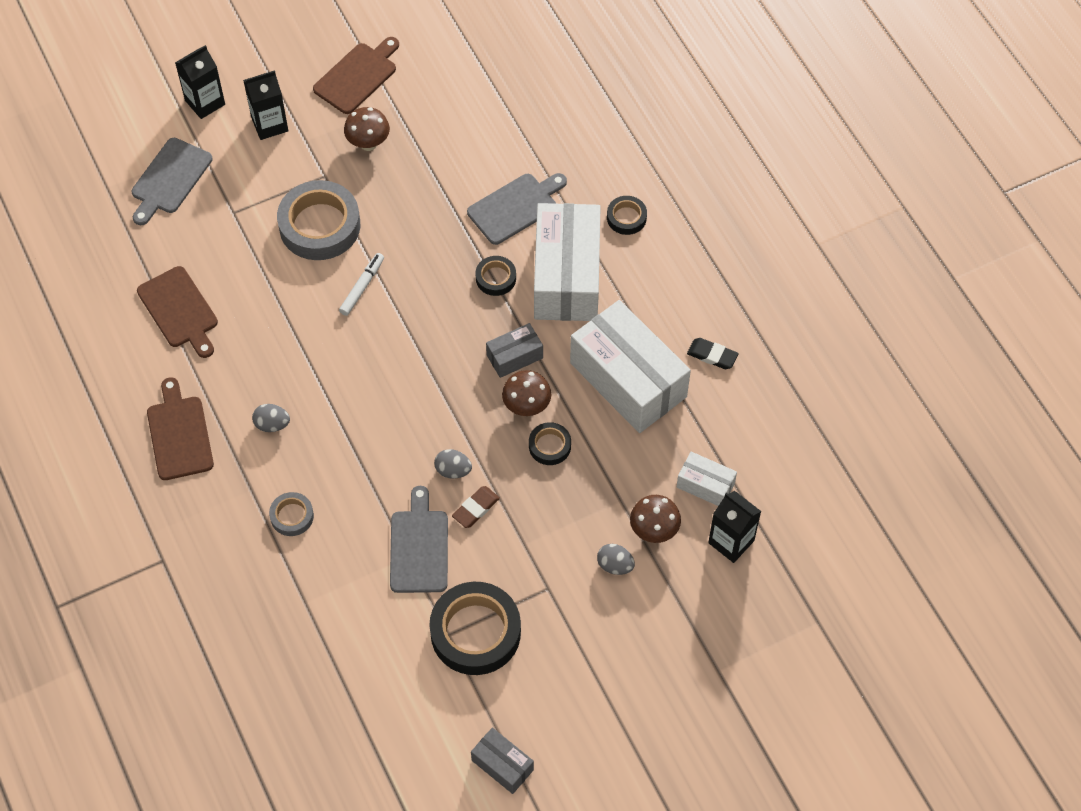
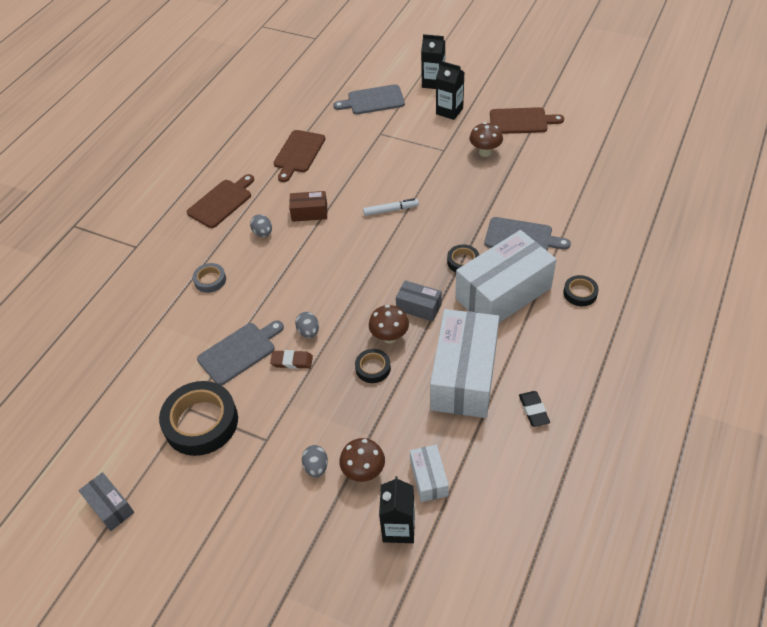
camera: 55 degrees right, 10 degrees down
grey tape [277,180,360,260] -> none
grey box [471,728,534,794] -> grey box turned 45 degrees counterclockwise [78,472,134,531]
none -> brown box [289,191,327,222]

